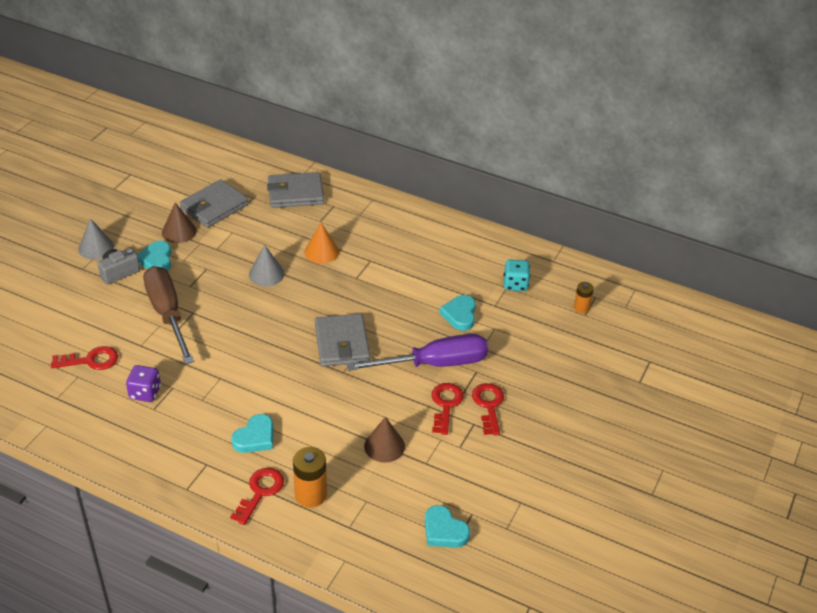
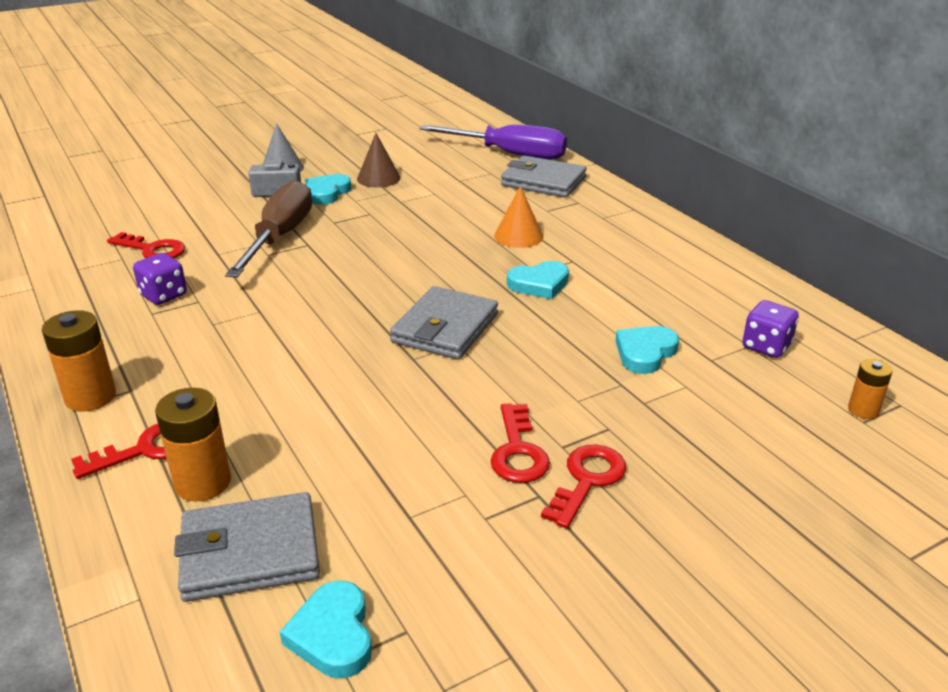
camera: 35 degrees right, 10 degrees down
grey wallet [180,179,248,228] -> grey wallet moved to [174,492,320,602]
turquoise heart [231,414,273,453] -> turquoise heart moved to [507,261,569,299]
grey cone [249,245,285,286] -> none
purple screwdriver [346,334,488,371] -> purple screwdriver moved to [419,125,567,160]
brown cone [364,417,405,463] -> none
red key [432,383,464,435] -> red key turned 135 degrees clockwise [490,403,550,483]
turquoise dice [504,259,530,291] -> purple dice [742,300,799,358]
none -> orange battery [42,311,116,411]

